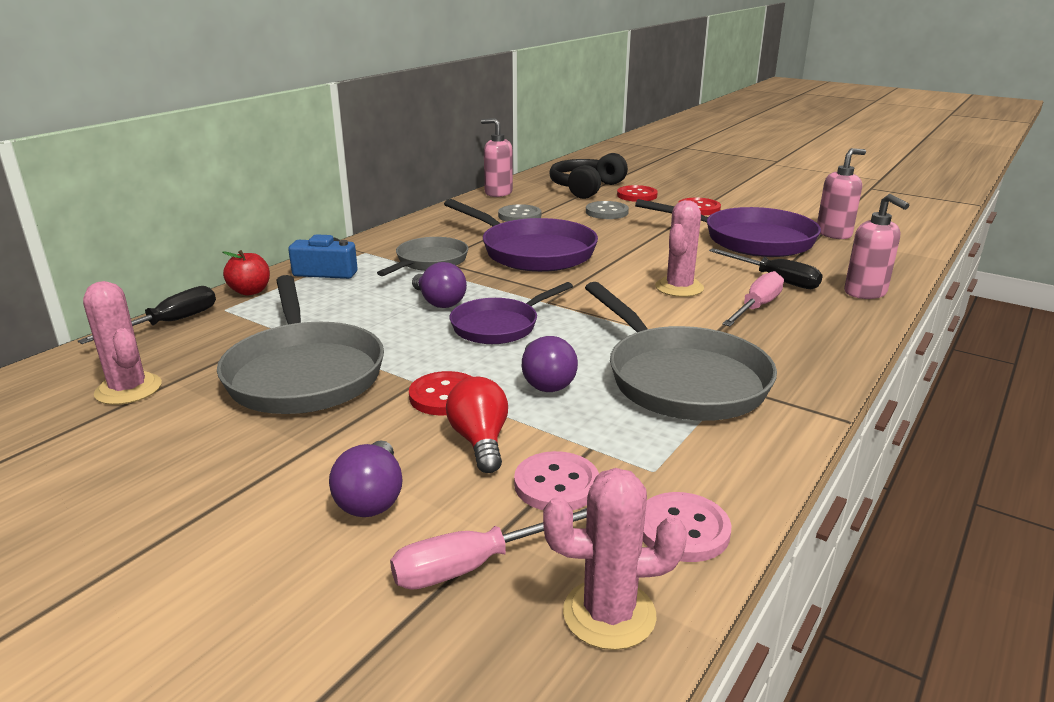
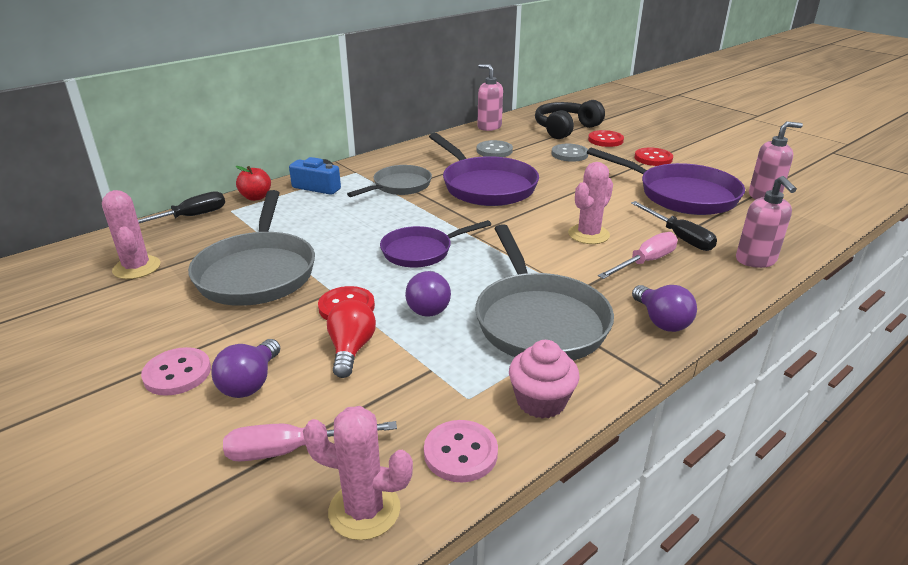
camera: 15 degrees right, 5 degrees up
purple light bulb [412,262,467,308] -> purple light bulb moved to [632,285,697,332]
pink button [514,451,599,510] -> pink button moved to [141,347,211,396]
none -> pink cupcake [509,340,580,419]

